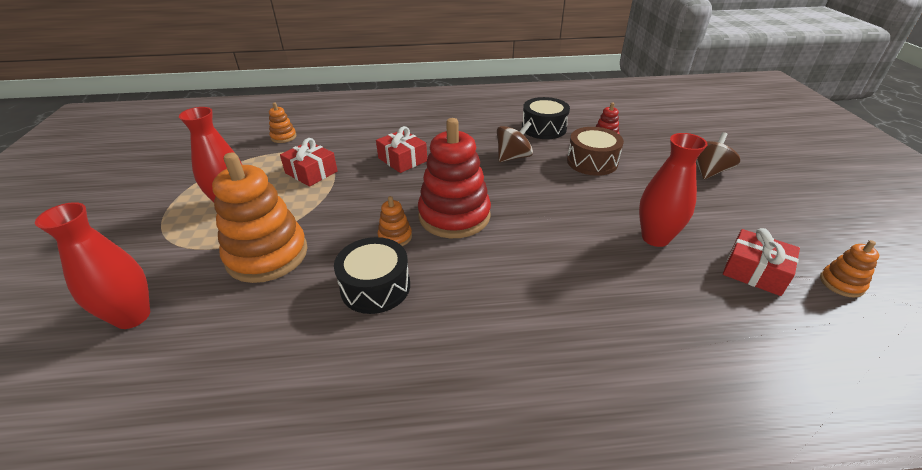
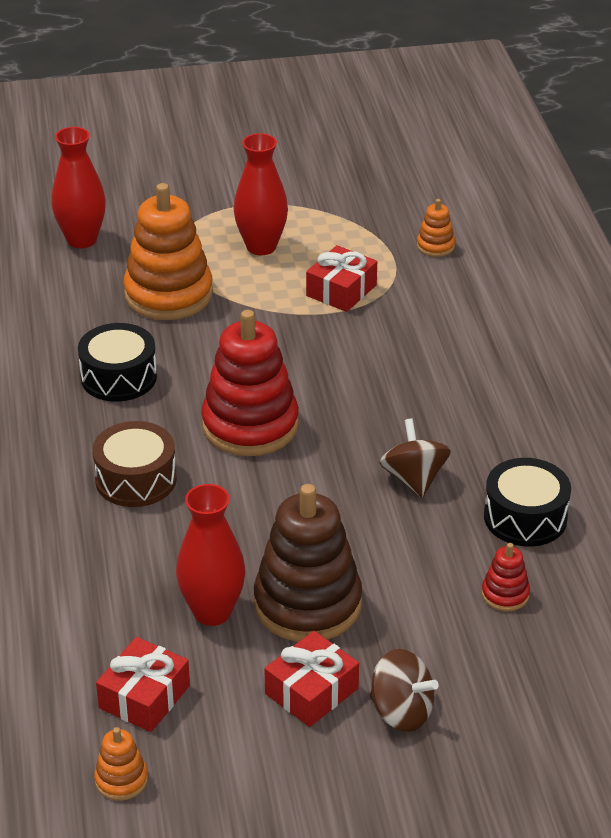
camera: 85 degrees right, 0 degrees up
red gift [376,126,427,173] -> red gift moved to [264,631,359,727]
orange stacking toy [378,196,412,246] -> none
brown spinning top [497,121,533,162] -> brown spinning top turned 150 degrees counterclockwise [380,418,451,498]
brown drum [567,127,624,176] -> brown drum moved to [92,421,177,507]
none -> brown stacking toy [254,484,362,642]

